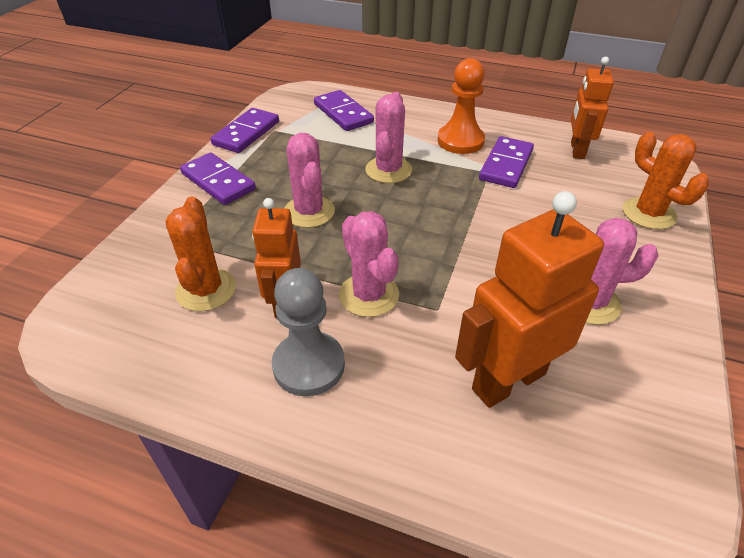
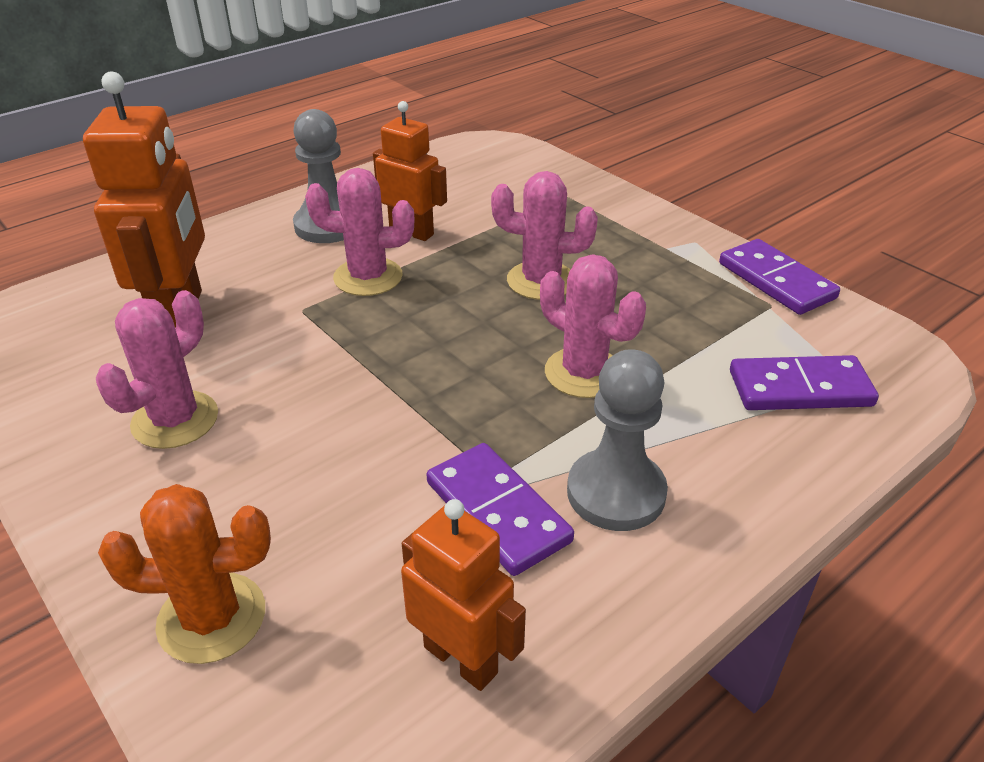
camera: 120 degrees right, 5 degrees down
orange cactus [166,196,236,312] -> none
purple domino [180,153,256,205] -> none
orange pawn [437,58,485,154] -> grey pawn [567,349,668,531]

